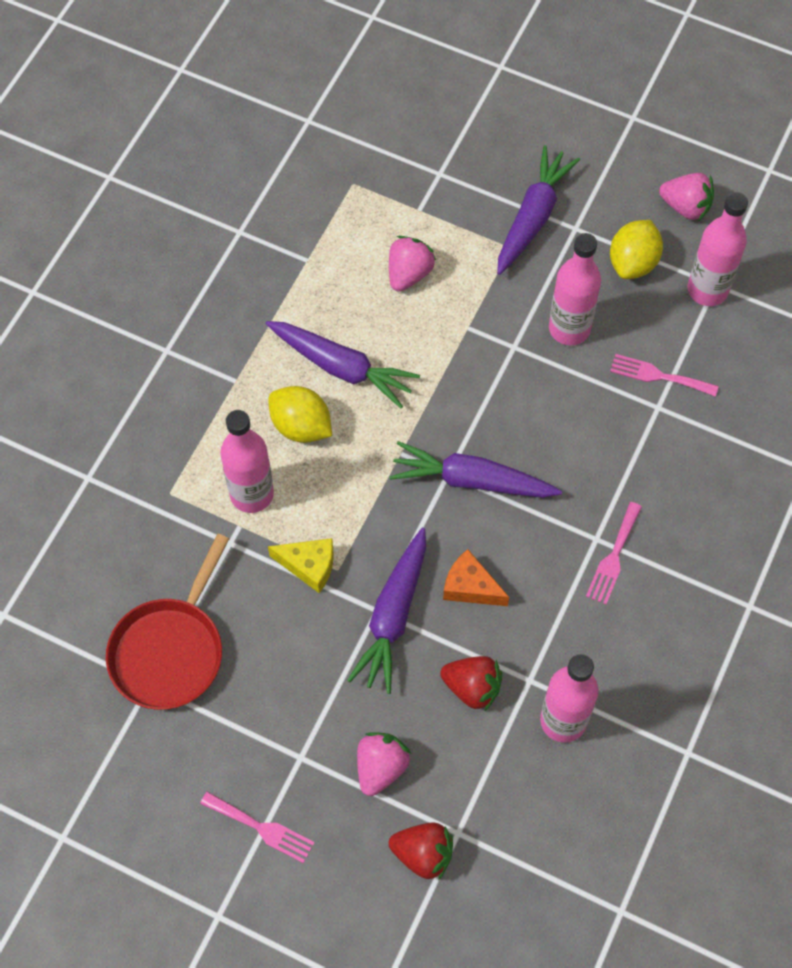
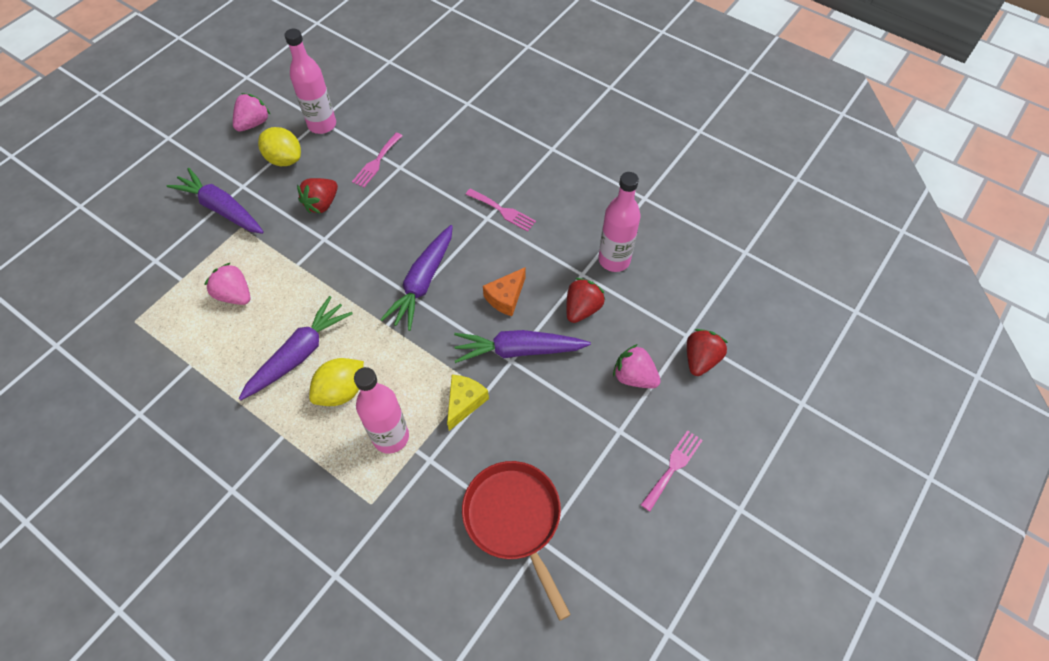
camera: 80 degrees left, 5 degrees down
red pan [106,534,229,710] -> red pan turned 150 degrees counterclockwise [462,461,571,621]
purple carrot [347,528,426,694] -> purple carrot turned 150 degrees clockwise [454,330,591,363]
pink bottle [549,233,601,345] -> red strawberry [297,178,338,214]

